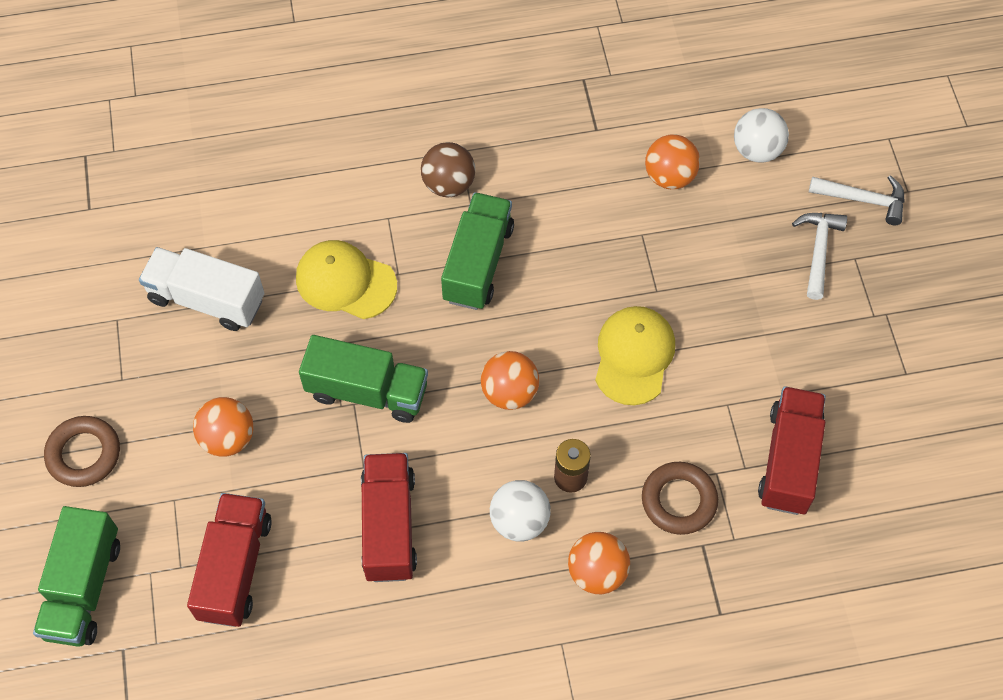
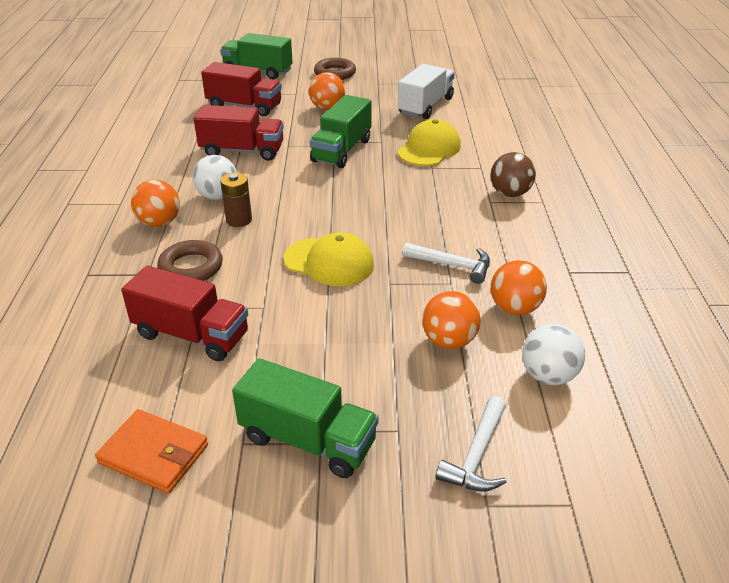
camera: 100 degrees right, 25 degrees down
green truck [441,192,514,310] -> green truck moved to [232,358,378,478]
orange ball [481,351,539,410] -> orange ball moved to [422,291,480,349]
white hammer [792,213,847,300] -> white hammer moved to [403,243,490,284]
none -> orange wallet [95,409,208,493]

